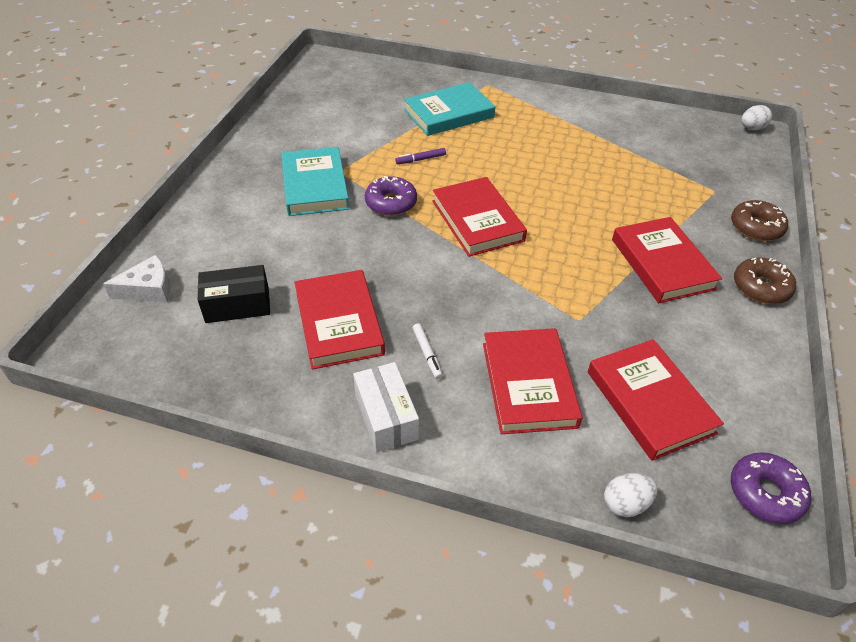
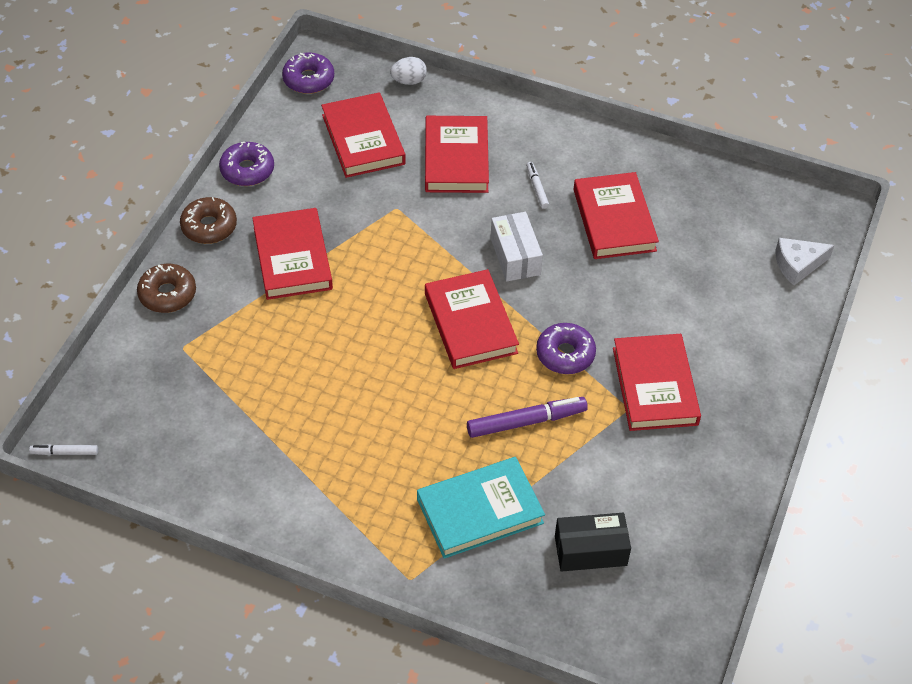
camera: 175 degrees left, 5 degrees up
black box [198,265,270,323] -> black box moved to [555,513,631,572]
turquoise book [281,147,349,216] -> red book [613,334,701,431]
white box [353,362,419,452] -> white box moved to [490,212,543,282]
purple marker [396,148,446,164] -> purple marker [467,397,588,438], size x1.86
white egg [741,105,772,130] -> white marker [29,444,98,455]
none -> purple donut [219,142,274,186]

